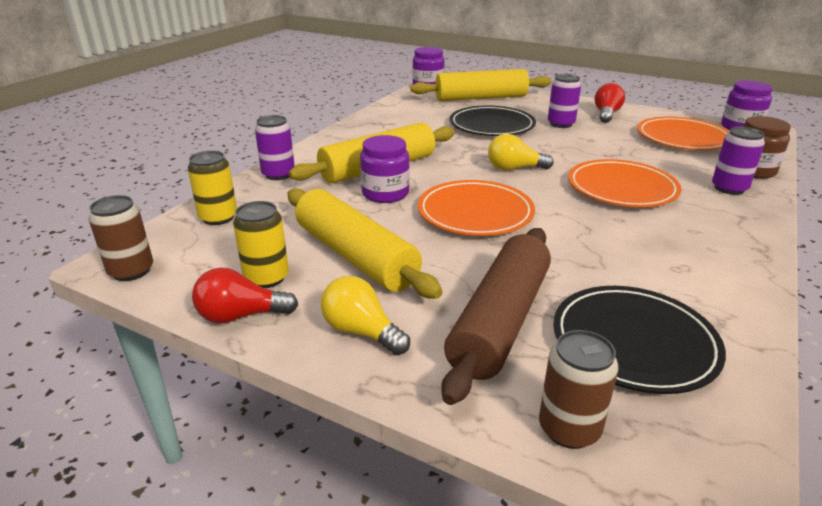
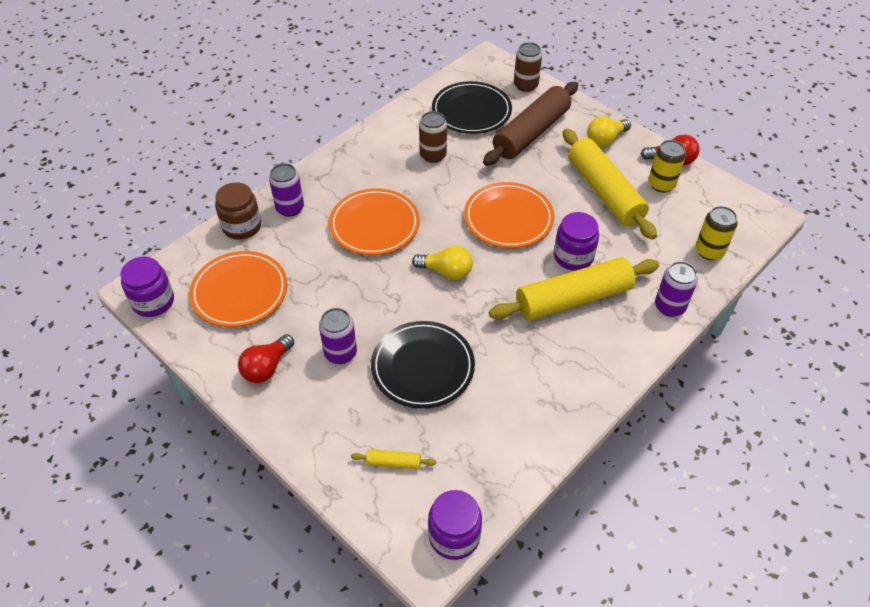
camera: 165 degrees left, 20 degrees up
brown can [88,195,153,281] -> brown can moved to [419,111,447,163]
yellow light bulb [321,276,410,355] -> yellow light bulb turned 90 degrees clockwise [587,116,631,147]
yellow rolling pin [410,69,551,101] -> yellow rolling pin [351,449,436,469], size x0.40

